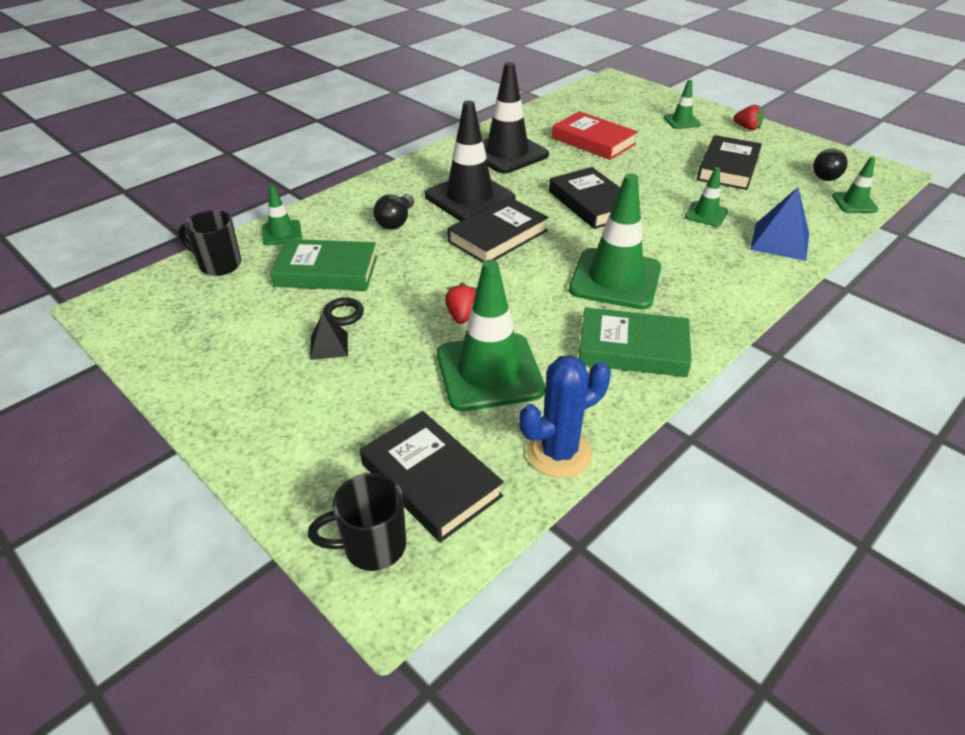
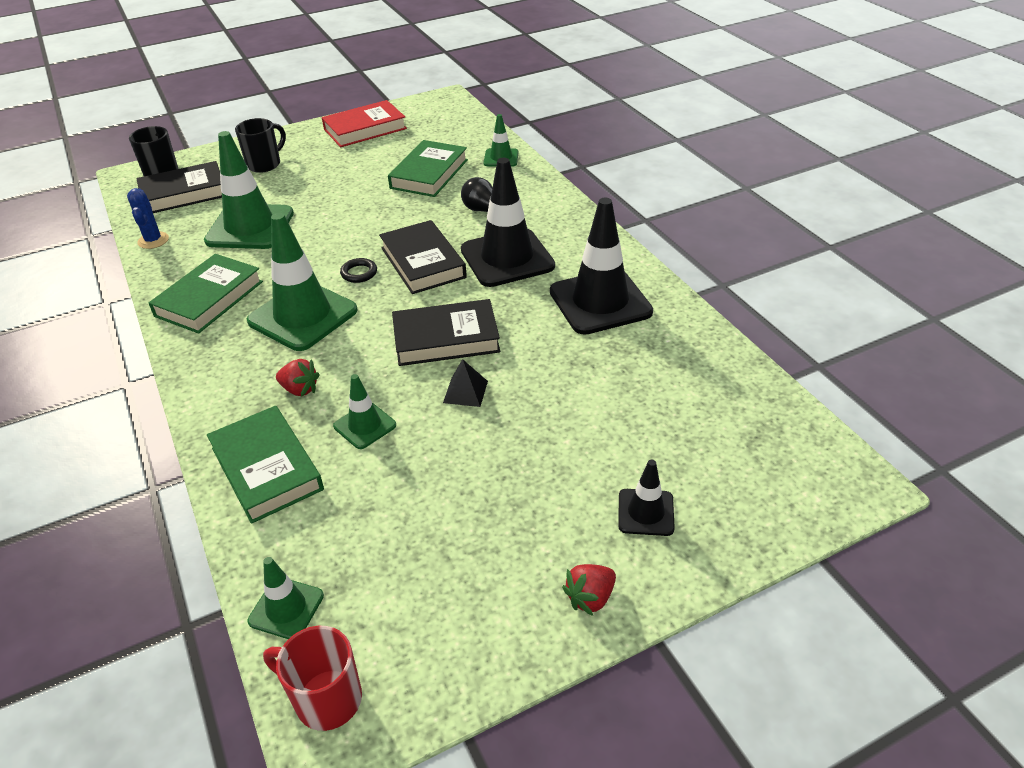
camera: 110 degrees right, 0 degrees up
black mug [178,210,241,276] -> black mug moved to [235,118,286,173]
black pyramid [310,313,348,360] -> black pyramid moved to [443,359,488,407]
black ring [323,297,364,326] -> black ring moved to [340,258,377,283]
red strawberry [445,283,477,324] -> red strawberry moved to [276,359,320,397]
blue cactus [519,355,611,478] -> blue cactus [127,188,169,249], size x0.66
red book [552,111,638,160] -> red book moved to [322,100,407,147]
green traffic cone [663,80,701,129] -> black traffic cone [618,460,675,536]
black book [697,135,762,190] -> none
blue pyramid [750,187,809,261] -> green book [207,406,324,524]
black light bulb [813,148,848,181] -> none
none -> red mug [263,626,362,731]

